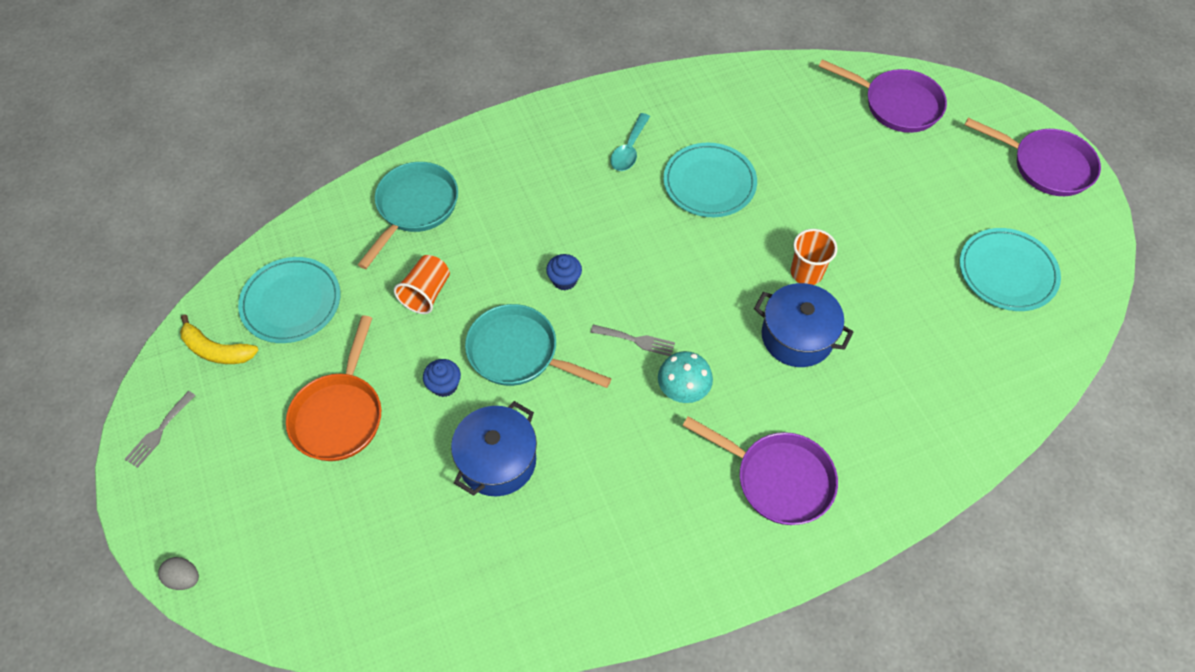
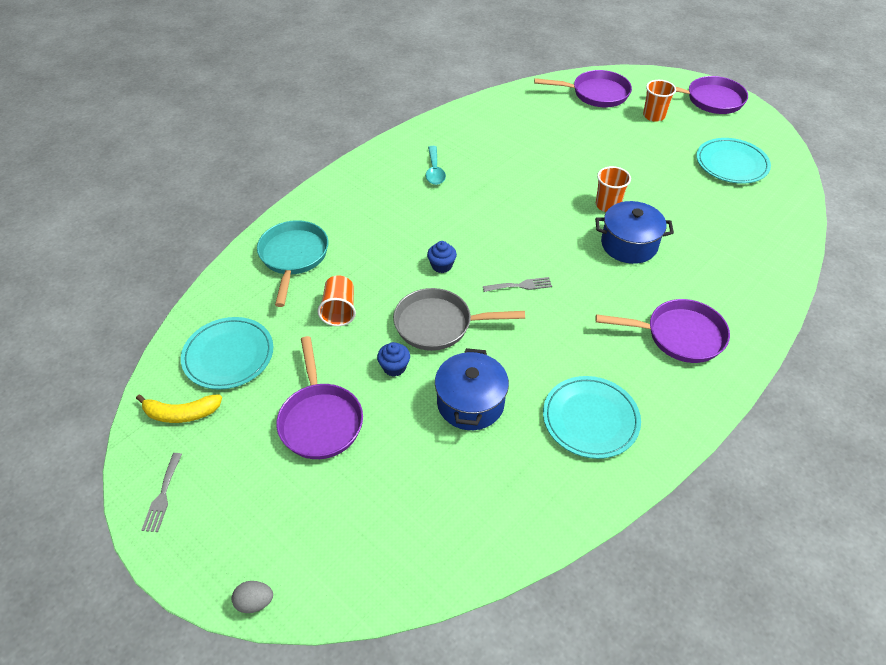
camera: 25 degrees left, 10 degrees down
orange pan [286,315,381,461] -> purple pan [276,336,363,459]
turquoise pan [465,304,612,388] -> grey pan [393,288,525,351]
turquoise mushroom [658,351,713,403] -> none
turquoise plate [664,143,757,217] -> turquoise plate moved to [543,376,641,459]
none -> orange cup [643,80,676,122]

